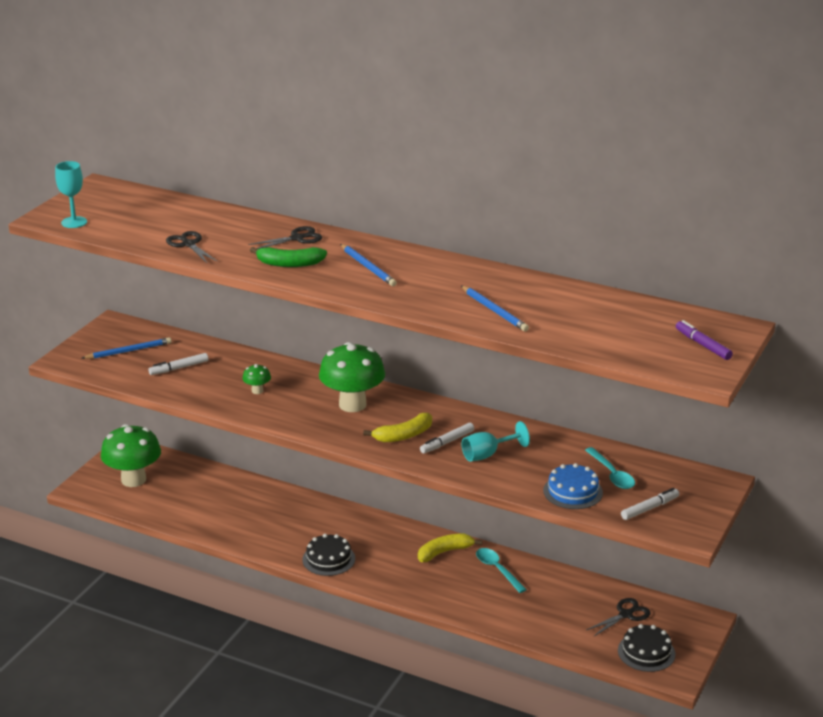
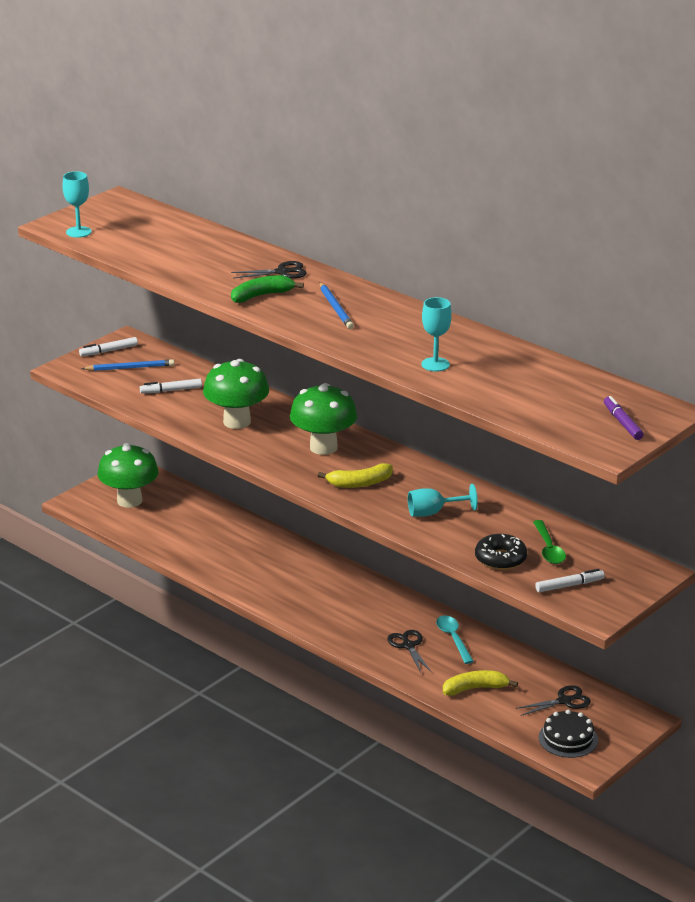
camera: 15 degrees right, 0 degrees up
black scissors [166,231,217,263] -> black scissors moved to [387,630,431,673]
green mushroom [242,364,271,394] -> green mushroom [203,359,269,429], size x2.28
green banana [250,247,327,267] -> green banana turned 135 degrees clockwise [231,275,304,303]
black cake [303,534,355,576] -> none
yellow banana [418,533,483,562] -> yellow banana moved to [443,670,518,696]
white marker [420,423,474,454] -> white marker moved to [79,337,138,356]
blue pencil [461,286,529,331] -> turquoise goblet [421,297,452,372]
blue cake [543,463,603,509] -> black donut [475,534,527,570]
turquoise spoon [585,447,635,489] -> green spoon [533,520,566,564]

